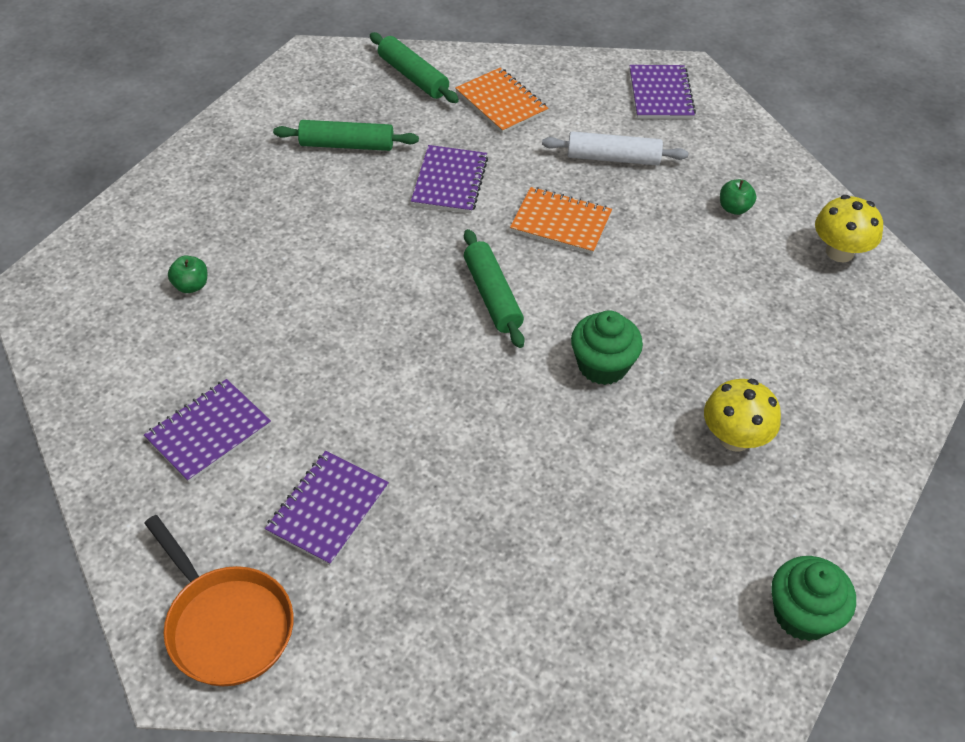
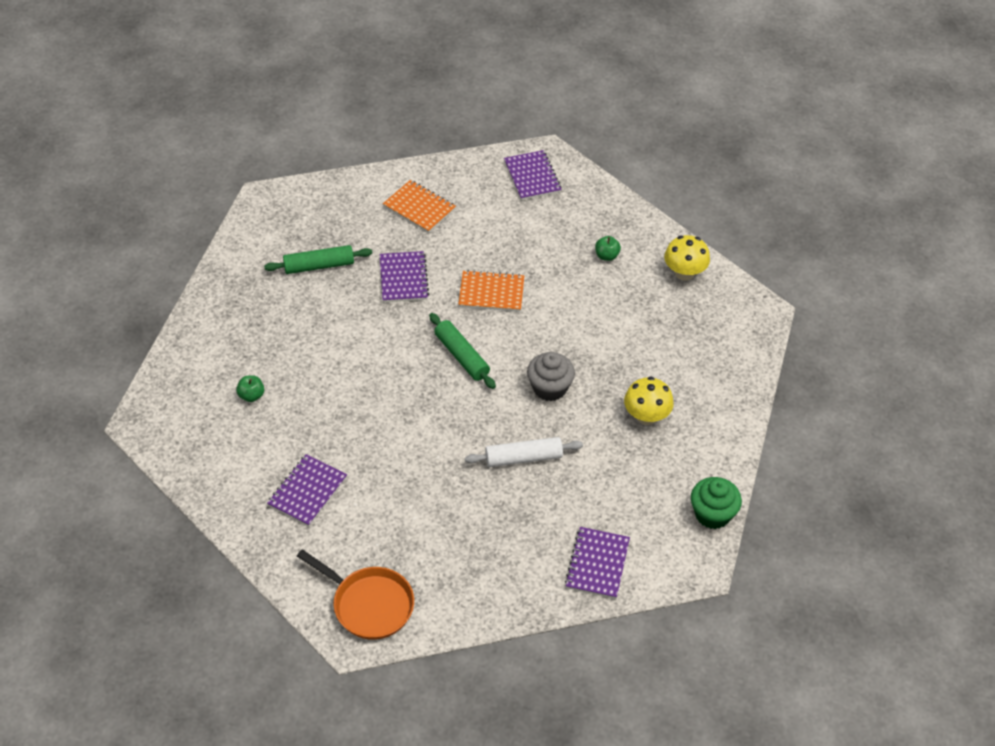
camera: 15 degrees left, 0 degrees up
purple notebook [265,451,389,566] -> purple notebook moved to [565,527,630,599]
green rolling pin [370,32,459,103] -> none
white rolling pin [542,131,688,165] -> white rolling pin moved to [465,437,583,467]
green cupcake [571,310,643,385] -> grey cupcake [527,352,575,401]

